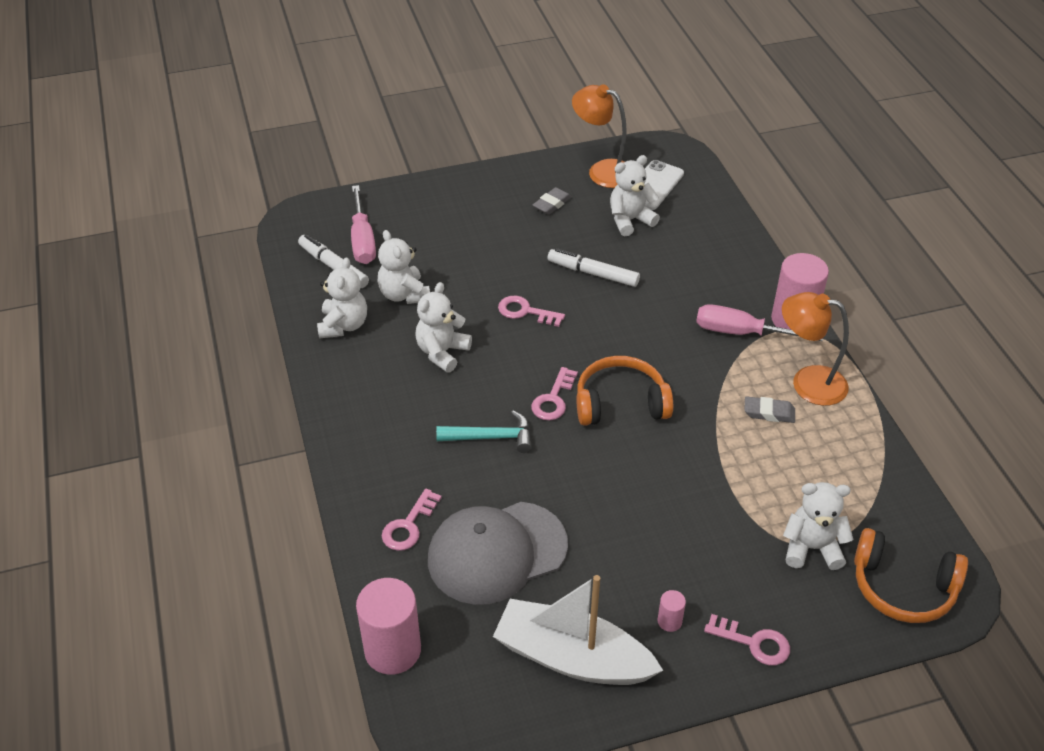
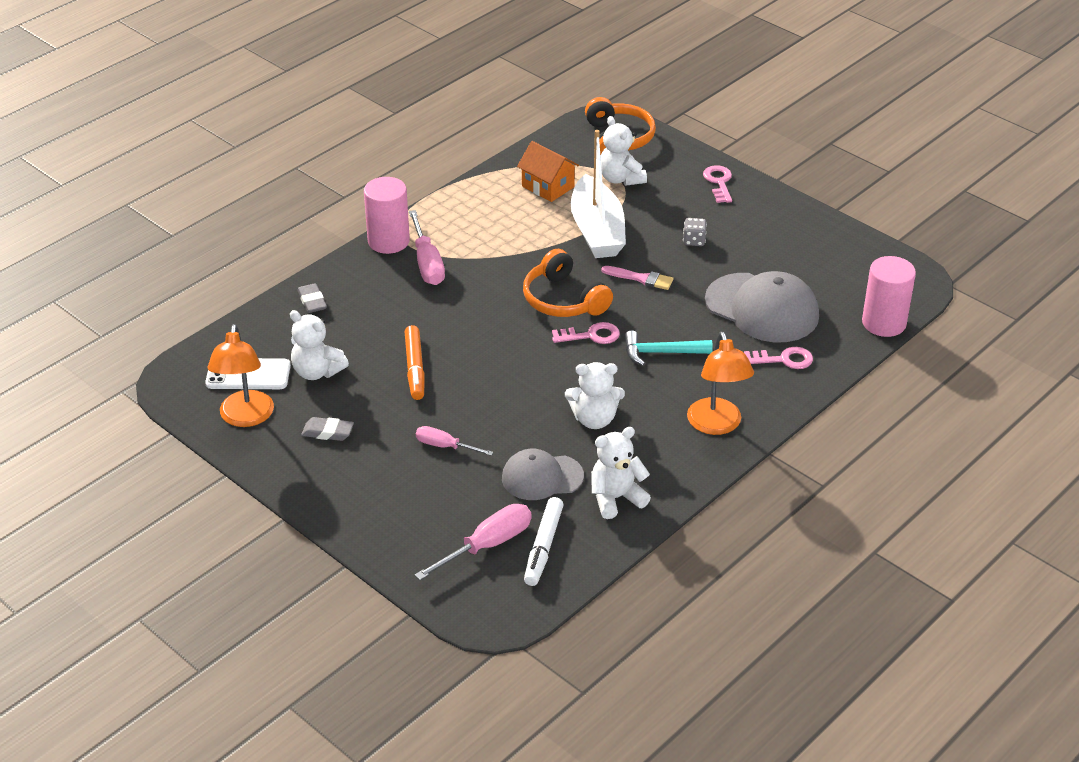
camera: 120 degrees left, 5 degrees down
white teddy bear [378,230,430,304] -> grey cap [502,449,584,500]
turquoise hammer [436,410,532,453] -> turquoise hammer turned 60 degrees counterclockwise [624,330,713,366]
white boat [493,575,663,685] -> white boat moved to [571,130,626,258]
pink key [498,296,565,327] -> none
white marker [548,248,640,287] -> orange marker [405,325,425,400]
pink cylinder [658,590,686,632] -> none
grey eraser [744,396,795,423] -> grey eraser moved to [297,283,327,313]
orange lamp [782,292,849,406] -> orange lamp moved to [687,332,754,435]
none -> pink screwdriver [416,426,493,456]
none -> orange house [517,141,579,202]
none -> pink brush [602,266,674,290]
none -> grey dice [683,218,707,246]

